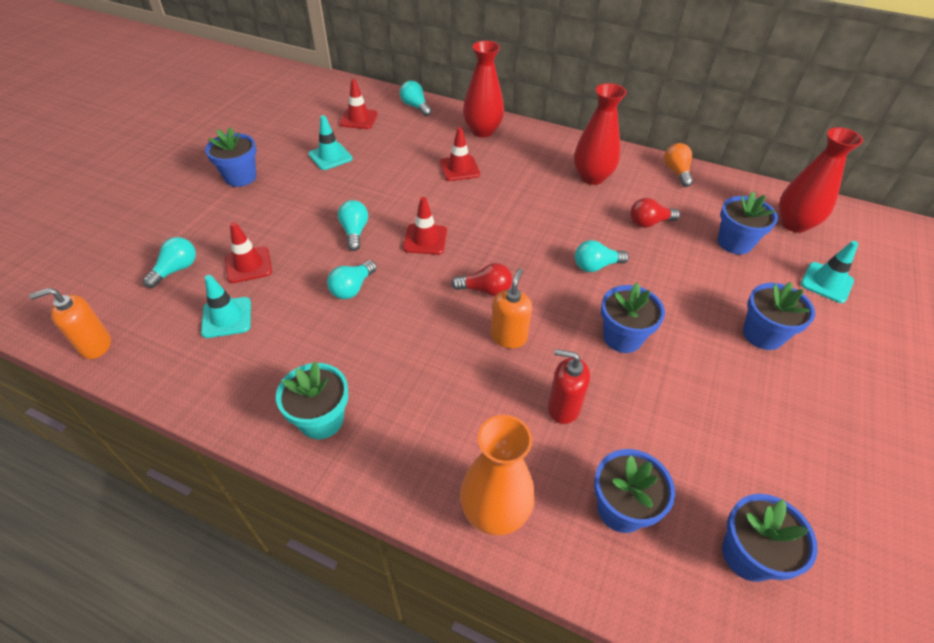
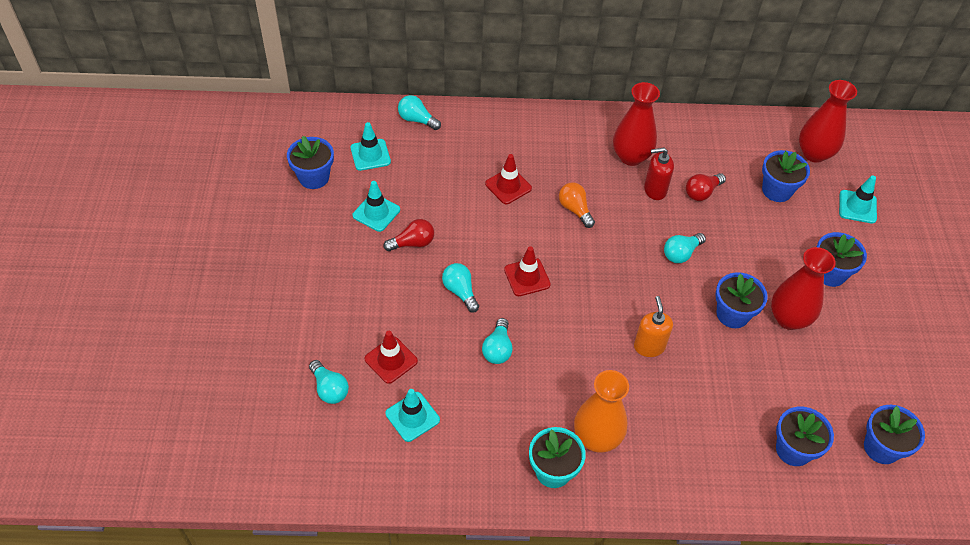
camera: 25 degrees left, 5 degrees up
orange soap dispenser [29,288,111,359] -> none
turquoise light bulb [143,237,196,288] -> turquoise light bulb turned 135 degrees clockwise [309,360,349,404]
blue flower pot [205,127,257,187] -> blue flower pot moved to [287,136,334,189]
red traffic cone [339,79,378,129] -> turquoise traffic cone [351,122,391,171]
red light bulb [451,263,512,296] -> red light bulb moved to [384,219,434,251]
orange vase [460,415,535,536] -> orange vase moved to [574,370,629,452]
red vase [463,41,504,138] -> red vase moved to [771,247,836,330]
red soap dispenser [548,349,590,424] -> red soap dispenser moved to [644,148,674,200]
orange light bulb [664,143,693,187] -> orange light bulb moved to [559,182,595,228]

